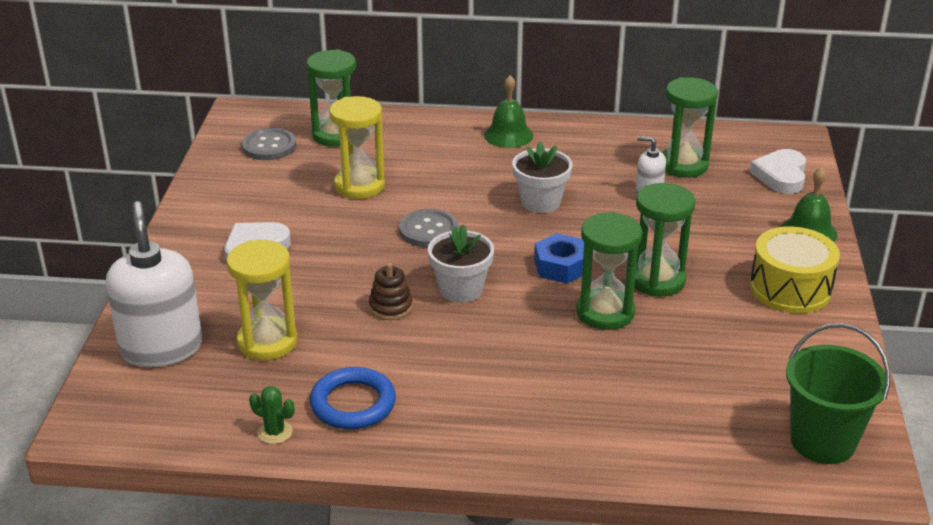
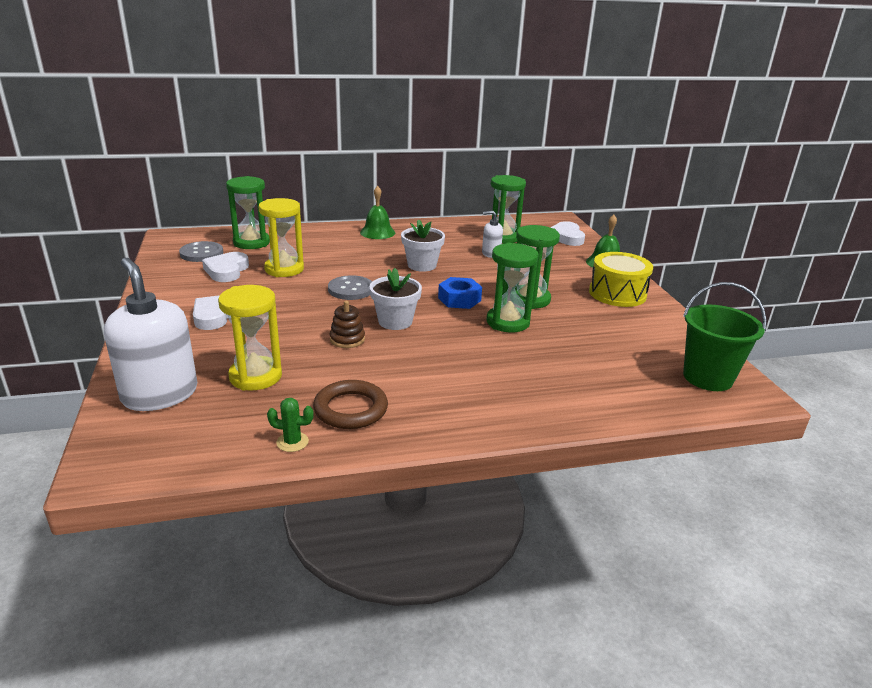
camera: 20 degrees left, 5 degrees down
blue ring [310,367,396,429] -> brown ring [313,380,388,429]
none -> white heart [202,252,249,282]

